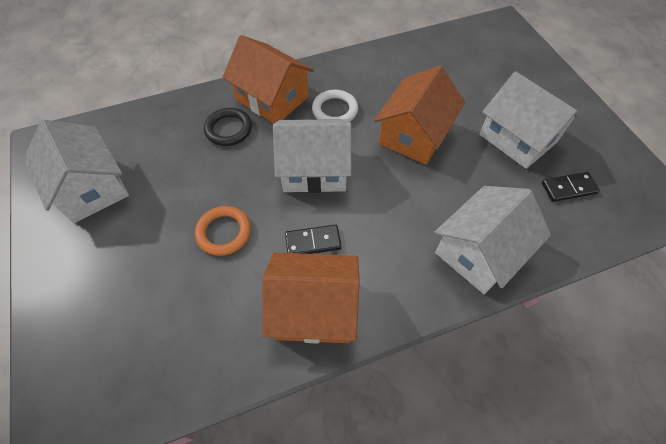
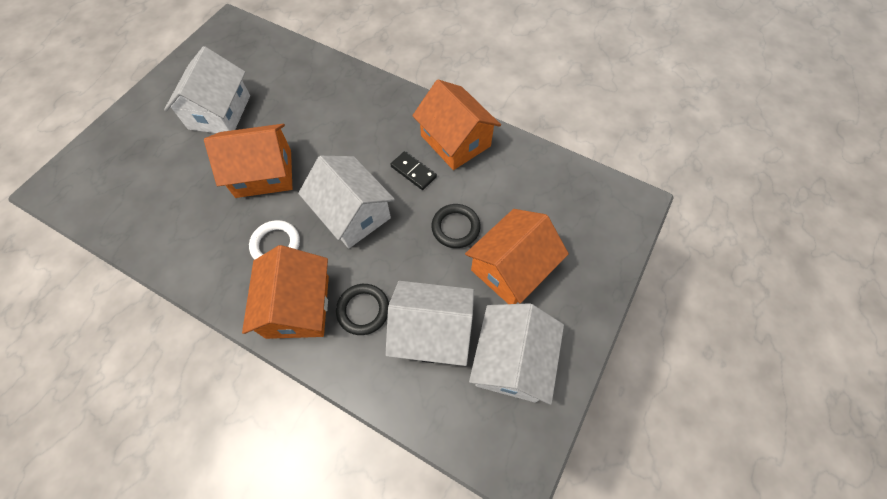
camera: 130 degrees left, 5 degrees up
orange ring [195,206,251,256] -> black ring [431,204,481,248]
white house [435,186,551,294] -> white house moved to [385,281,474,366]
black domino [542,172,600,202] -> none
none -> orange house [465,209,569,304]

